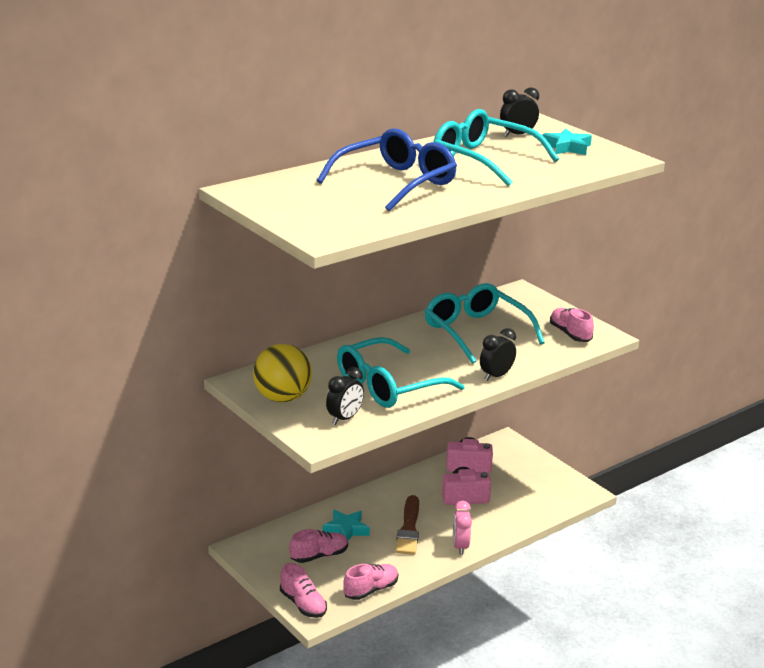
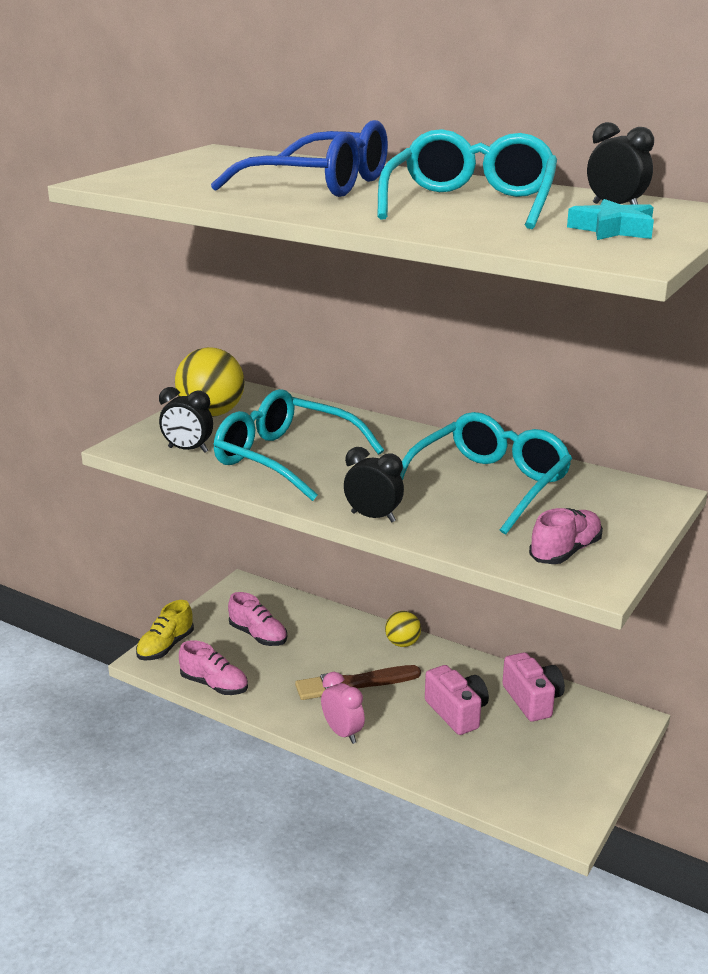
camera: 70 degrees right, 0 degrees up
pink shoe [280,563,327,618] -> yellow shoe [136,600,194,660]
turquoise star [322,510,370,541] -> none
pink clock [453,501,472,555] -> pink clock turned 75 degrees clockwise [321,672,365,744]
none -> yellow ball [385,611,421,647]

